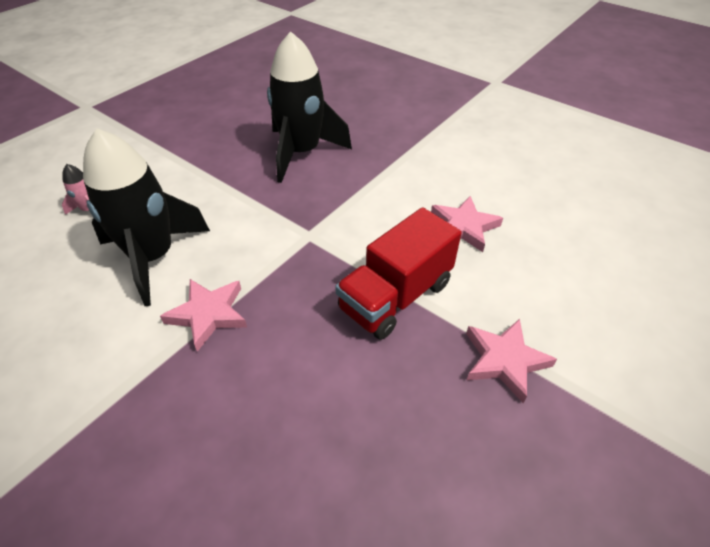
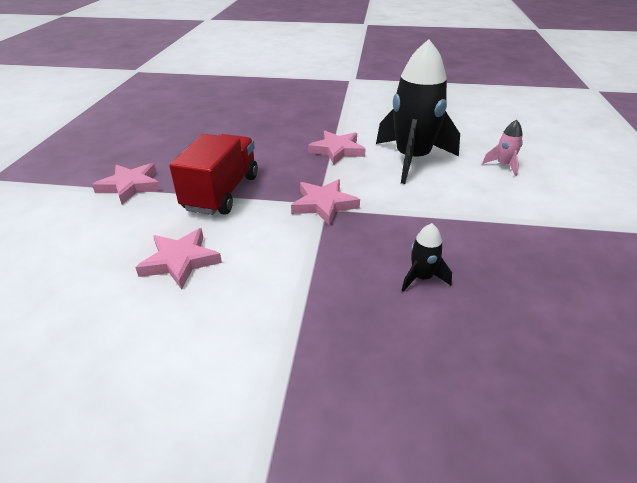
camera: 150 degrees right, 10 degrees down
black rocket [267,31,352,183] -> black rocket [401,223,452,292], size x0.42
none -> pink star [291,179,360,226]

